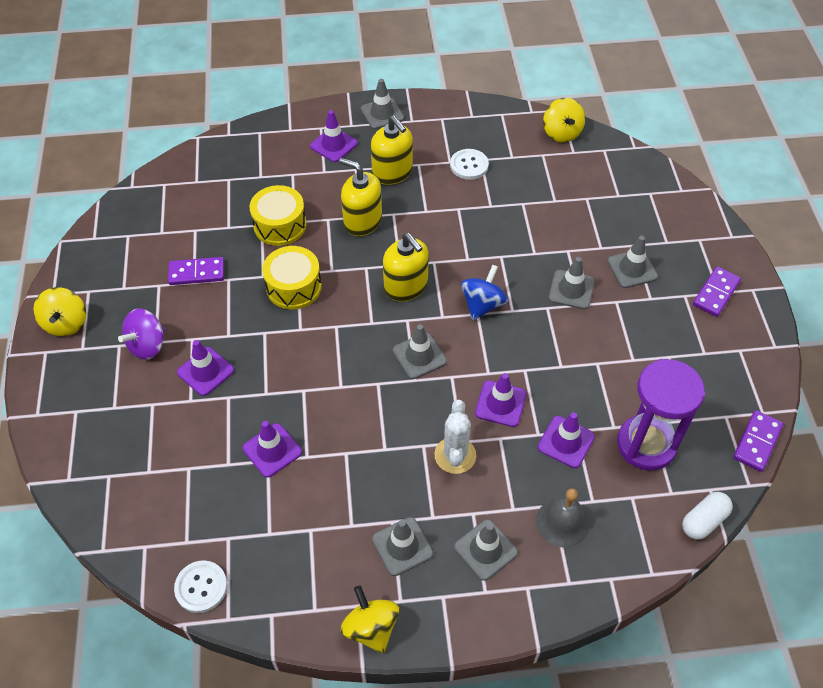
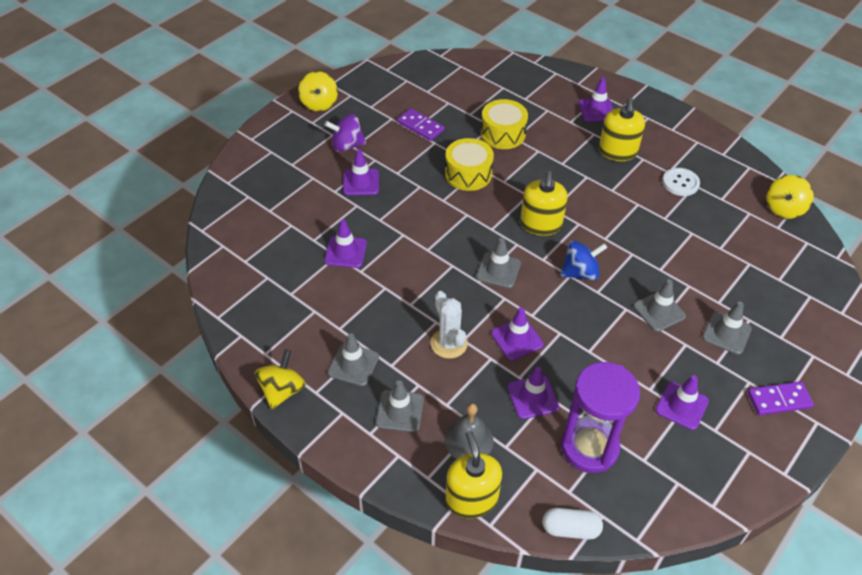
camera: 45 degrees right, 5 degrees down
yellow spinning top [33,287,86,336] -> yellow spinning top turned 45 degrees counterclockwise [298,71,338,112]
white button [174,560,227,613] -> none
yellow soap dispenser [339,158,382,236] -> yellow soap dispenser moved to [445,431,502,518]
grey traffic cone [361,79,404,129] -> none
white cactus [434,400,476,474] -> white cactus turned 75 degrees counterclockwise [430,291,468,359]
purple domino [733,410,783,472] -> none
none -> purple traffic cone [656,375,709,430]

